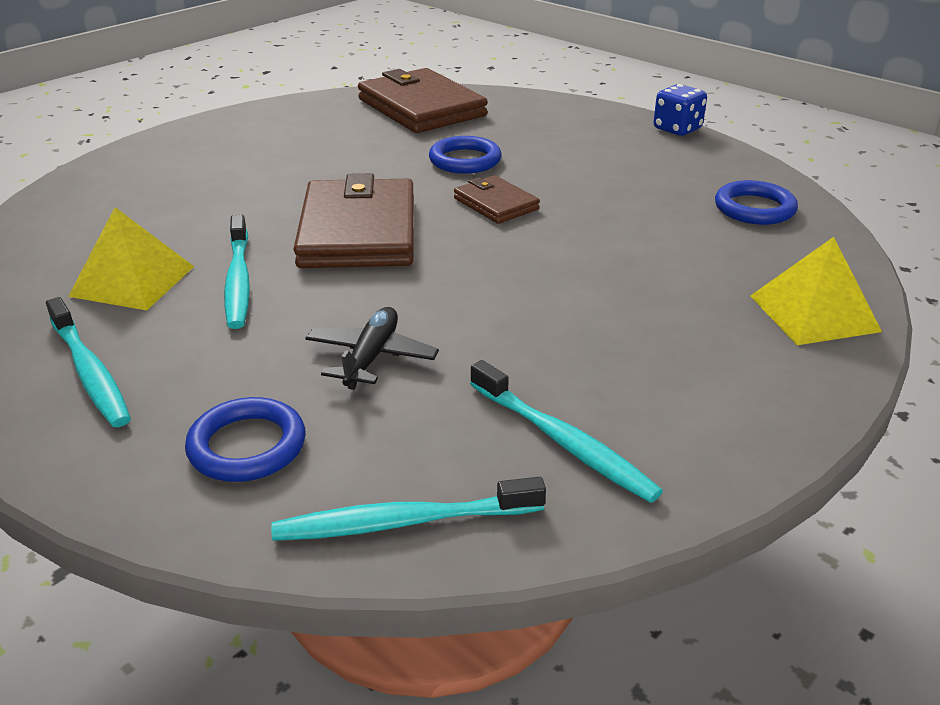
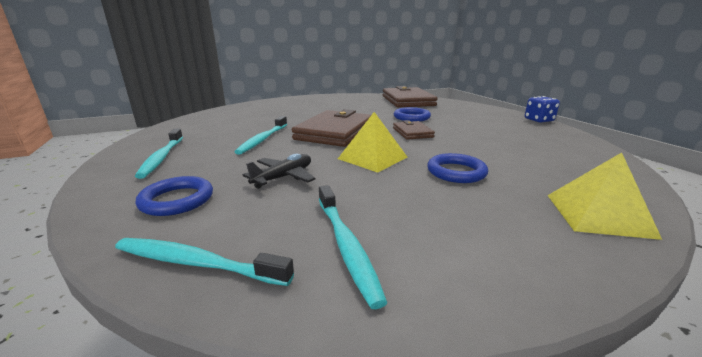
camera: 25 degrees right, 10 degrees down
yellow pyramid [68,207,194,310] -> yellow pyramid moved to [338,112,407,173]
blue ring [715,180,798,225] -> blue ring moved to [427,153,488,183]

